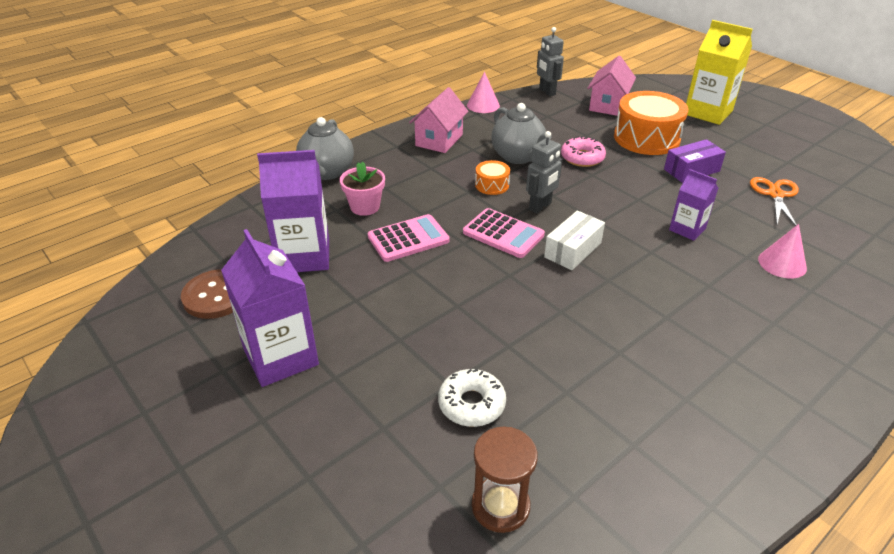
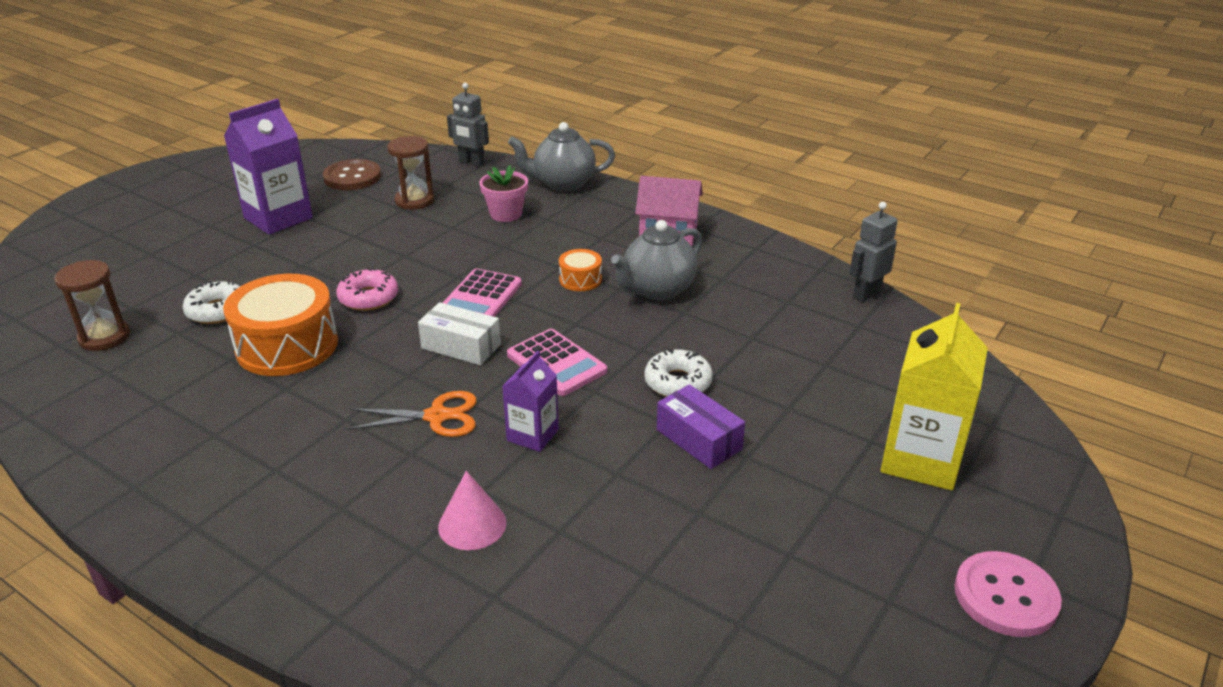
camera: 75 degrees right, 5 degrees down
purple carton [257,150,329,272] -> brown hourglass [387,136,434,210]
pink calculator [368,214,449,262] -> pink calculator moved to [507,329,607,396]
pink cone [467,72,500,113] -> none
grey robot [526,131,562,213] -> grey robot moved to [447,83,489,167]
pink donut [561,136,606,167] -> pink donut moved to [336,268,398,311]
pink house [587,56,636,116] -> none
orange drum [614,91,688,155] -> orange drum moved to [223,274,338,376]
orange scissors [750,177,799,226] -> orange scissors moved to [346,391,477,437]
none -> white donut [644,349,713,397]
none -> pink button [954,551,1062,637]

